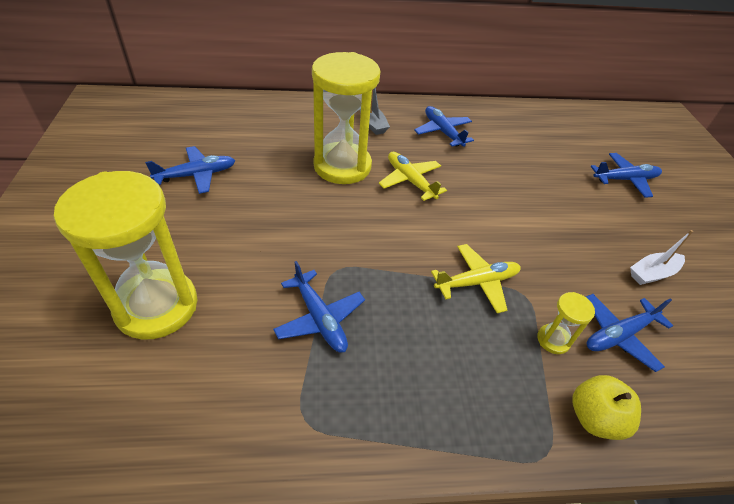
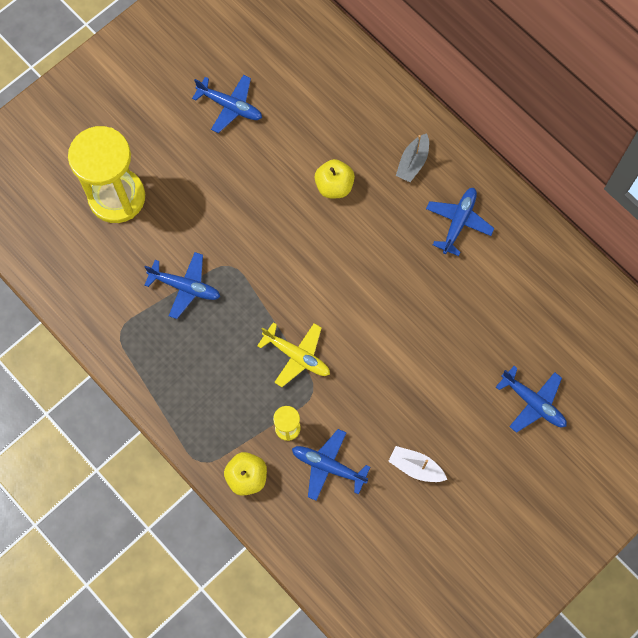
camera: 55 degrees right, 25 degrees up
blue plane [273,261,365,353] -> blue plane turned 90 degrees counterclockwise [144,252,220,319]
yellow hourglass [312,52,380,184] -> yellow apple [315,159,355,198]
yellow plane [379,152,447,201] -> none

